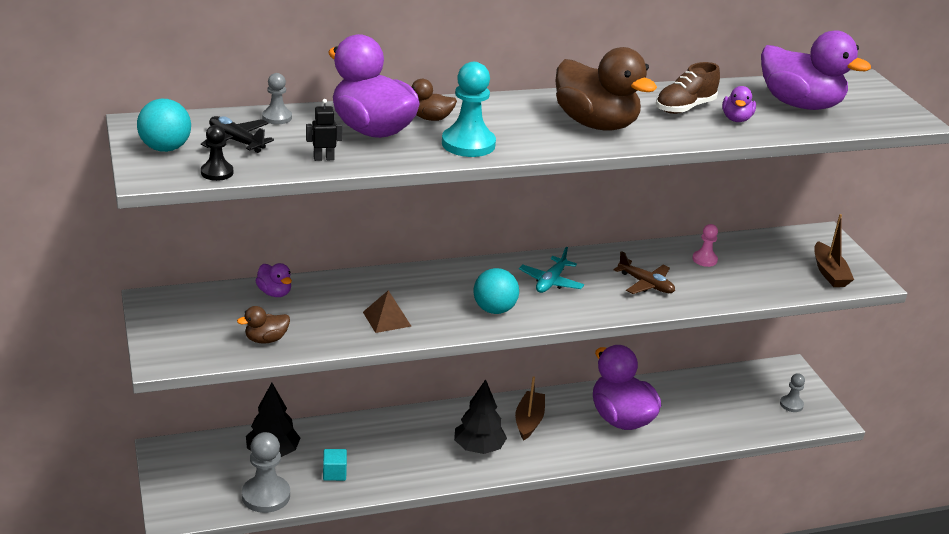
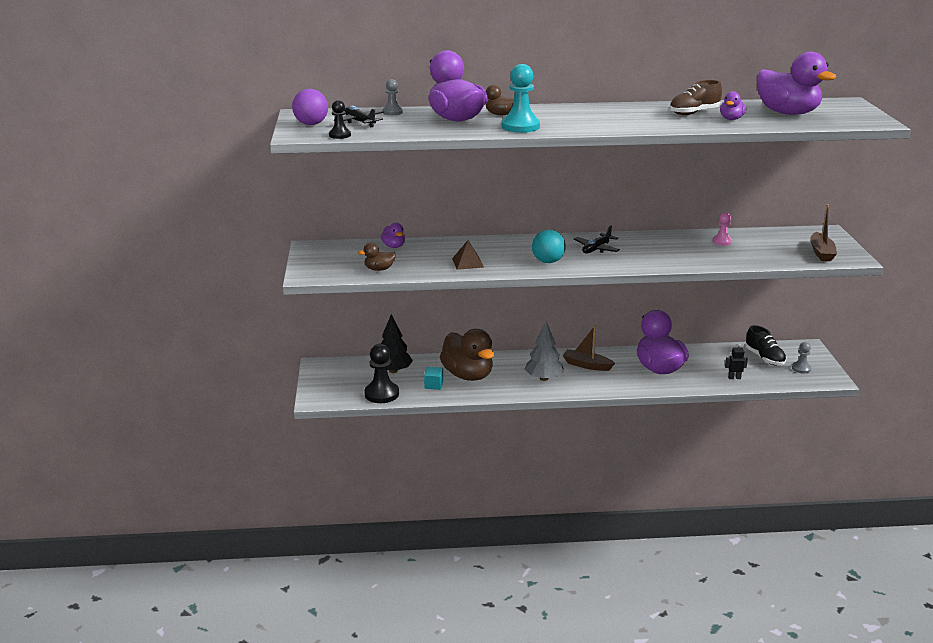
camera: 15 degrees right, 5 degrees down
turquoise ball [137,99,191,152] -> purple ball [292,89,328,125]
grey pawn [242,432,290,513] -> black pawn [364,344,399,403]
black robot [306,99,342,161] -> black robot moved to [725,343,748,379]
black tree [454,379,507,454] -> grey tree [525,321,564,381]
brown boat [515,376,545,441] -> brown boat turned 90 degrees counterclockwise [563,326,615,371]
turquoise plane [519,247,584,293] -> black plane [574,225,620,253]
brown duck [555,47,657,131] -> brown duck moved to [440,329,494,381]
brown plane [614,251,675,294] -> none
none -> black shoe [745,325,786,365]

